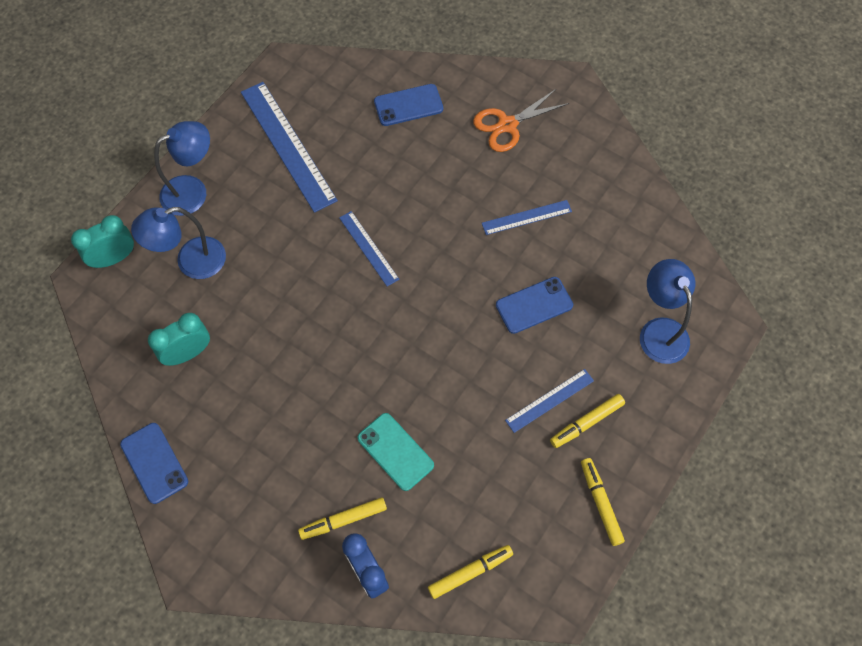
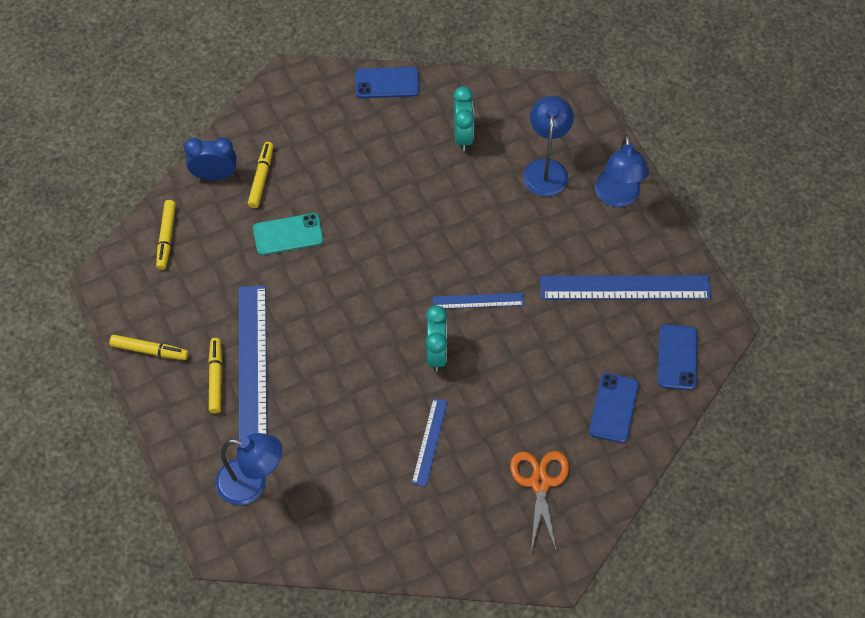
camera: 120 degrees right, 5 degrees down
turquoise clock [71,215,134,268] -> turquoise clock moved to [426,305,447,372]
blue phone [496,277,573,334] -> blue phone moved to [658,324,698,390]
blue ruler [505,369,594,433] -> blue ruler [239,285,267,441], size x1.87

